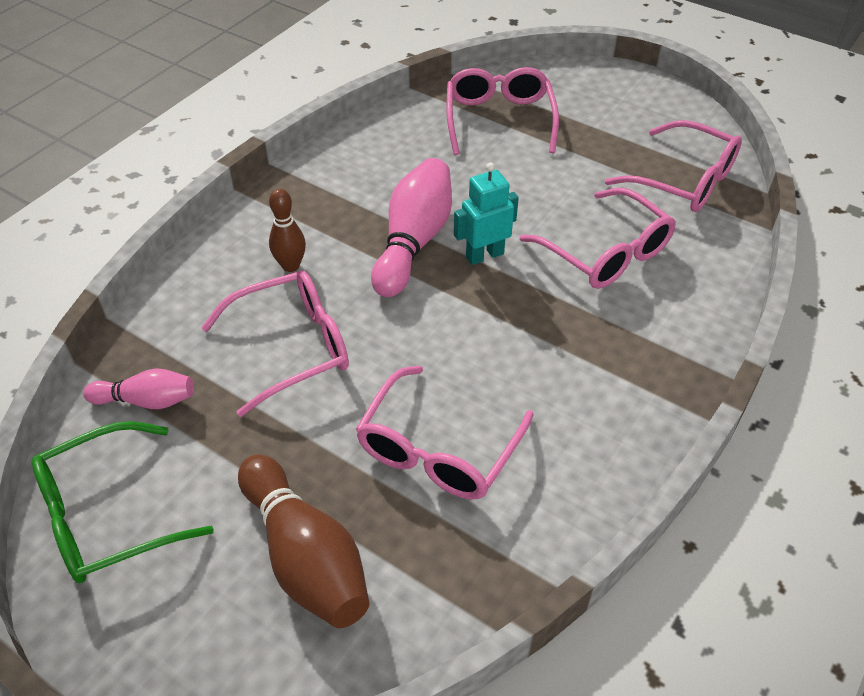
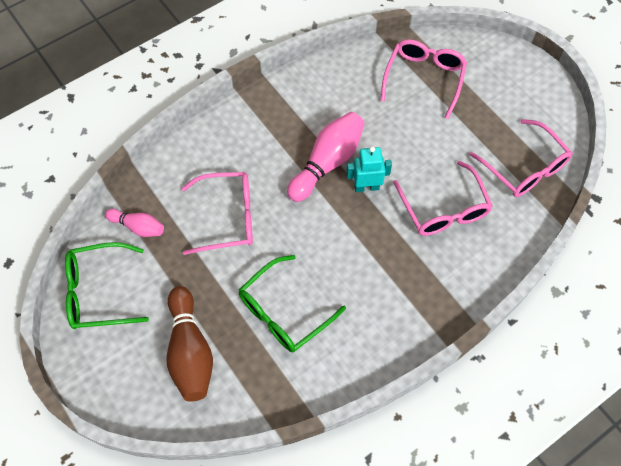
camera: 20 degrees right, 15 degrees up
brown bowling pin [269,189,306,272] -> none
pink glasses [356,366,533,500] -> green glasses [239,255,346,352]

